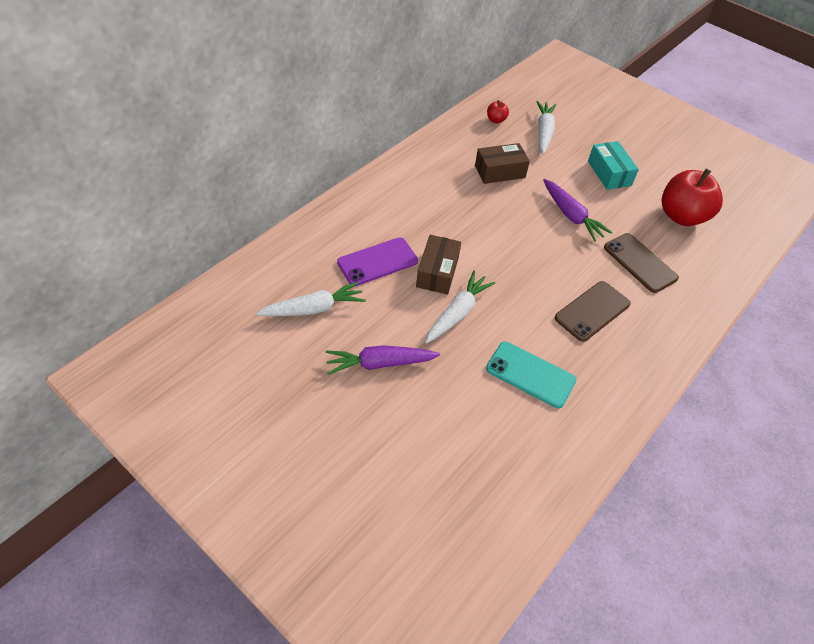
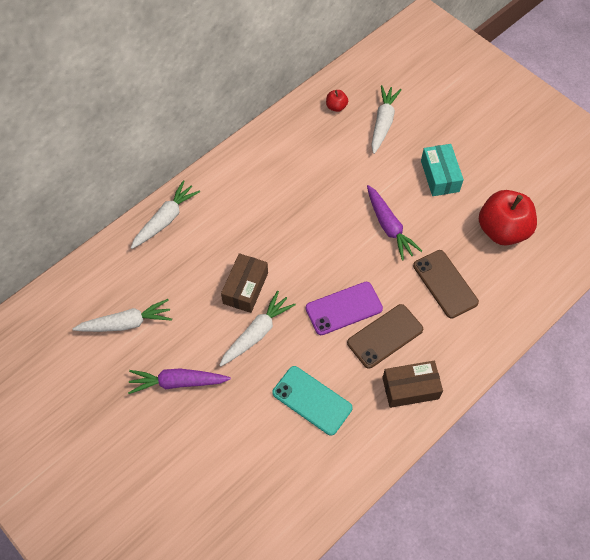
camera: 10 degrees right, 10 degrees up
purple phone [337,237,418,286] -> purple phone moved to [306,282,383,335]
brown box [475,143,530,184] -> brown box moved to [382,361,443,408]
none -> white carrot [131,180,200,249]

